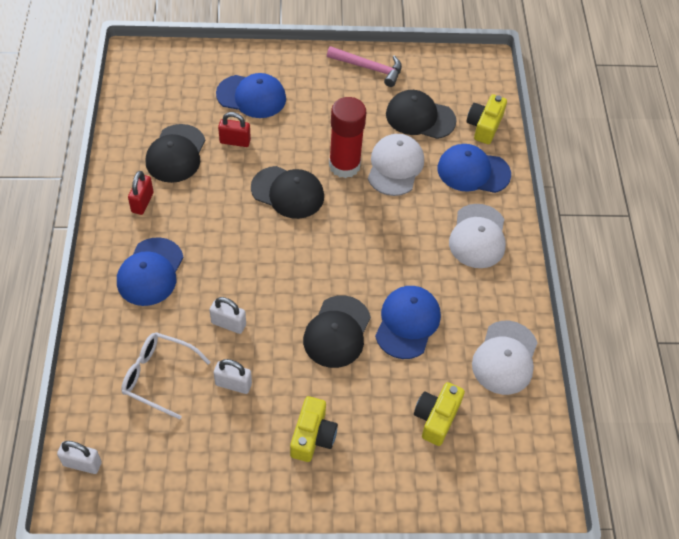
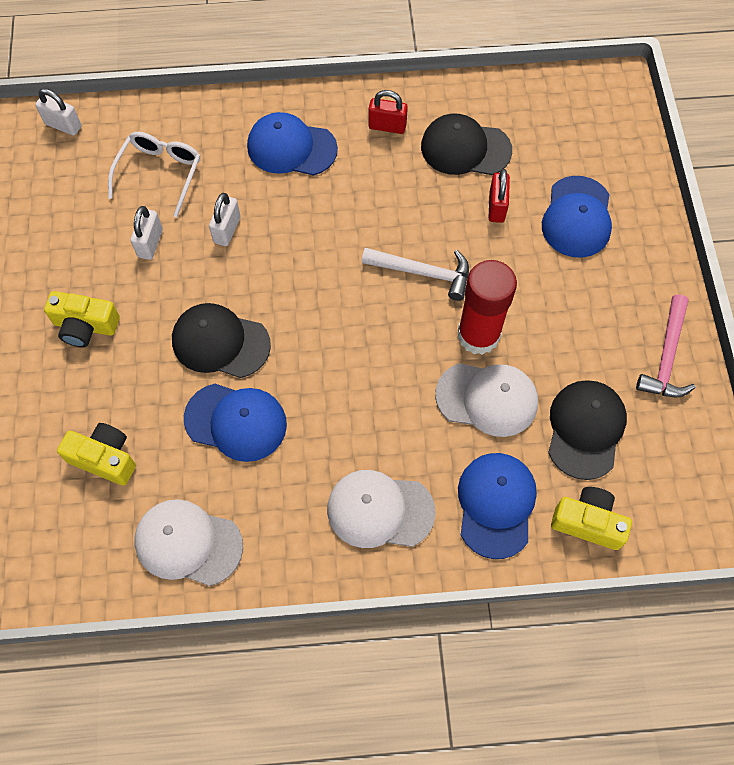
camera: 90 degrees right, 10 degrees up
white padlock [57,441,102,474] -> white padlock turned 75 degrees counterclockwise [35,88,81,135]
black cap [251,166,324,219] -> white hammer [362,248,469,301]

